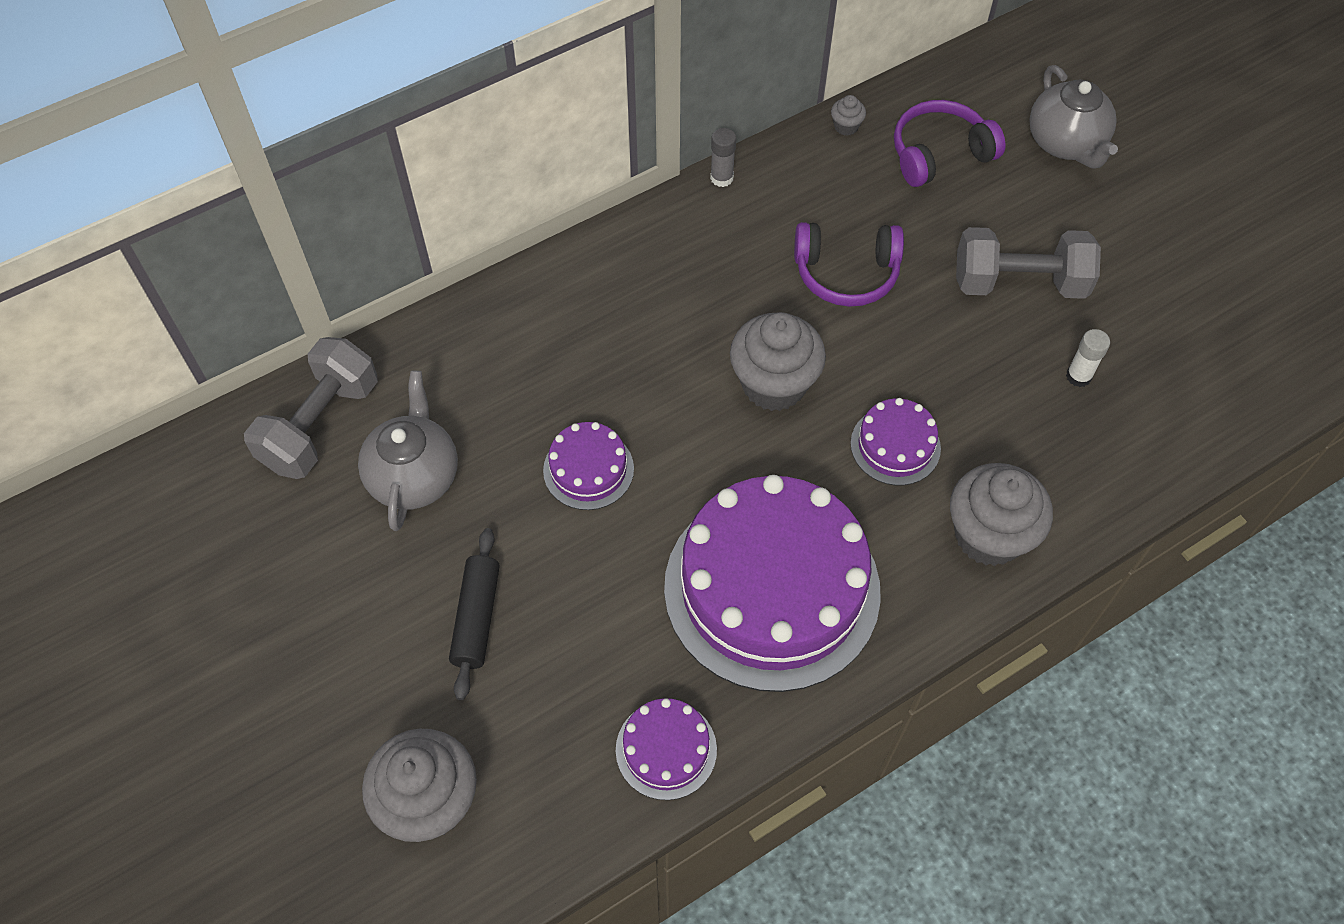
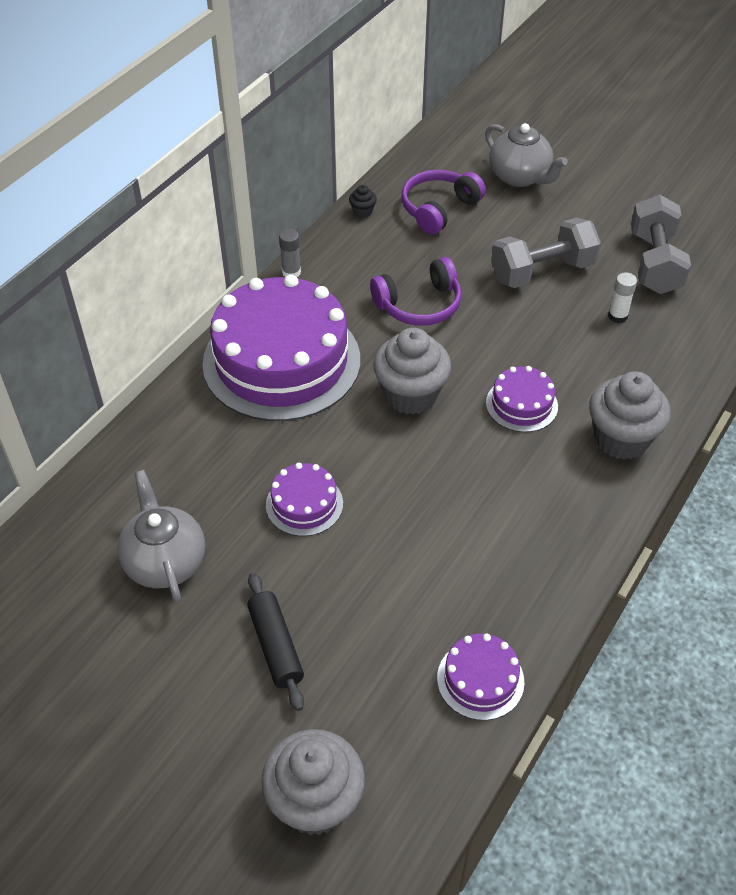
camera: 25 degrees left, 10 degrees down
grey dumbbell [244,337,378,479] -> grey dumbbell moved to [631,195,691,294]
purple cake [664,475,881,692] -> purple cake moved to [202,275,360,421]
grey cupcake [831,95,866,136] -> black cupcake [349,185,377,218]

